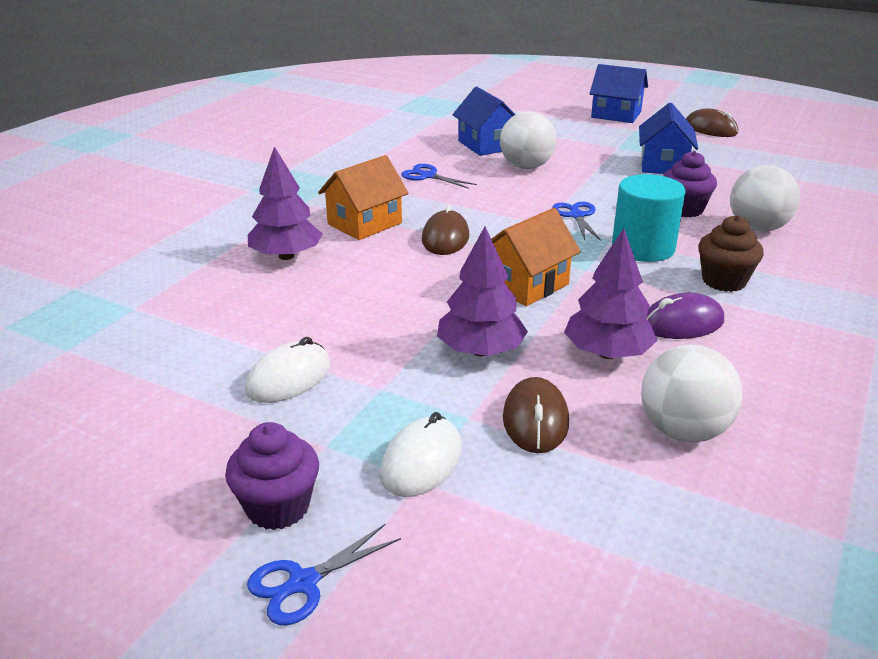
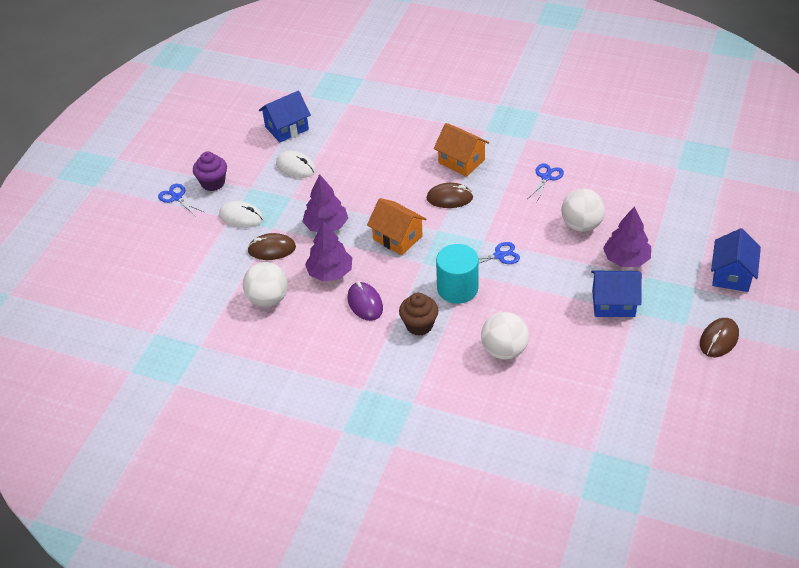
camera: 85 degrees right, 15 degrees up
purple tree [248,146,323,260] -> purple tree moved to [603,206,651,267]
blue house [452,87,516,156] -> blue house moved to [259,90,311,142]
purple cupcake [663,151,717,217] -> none

